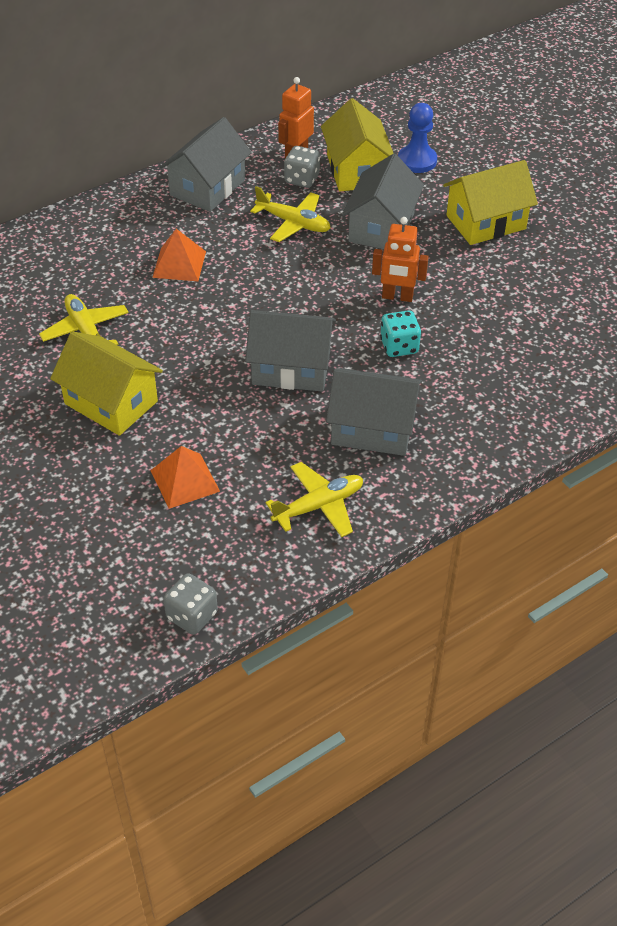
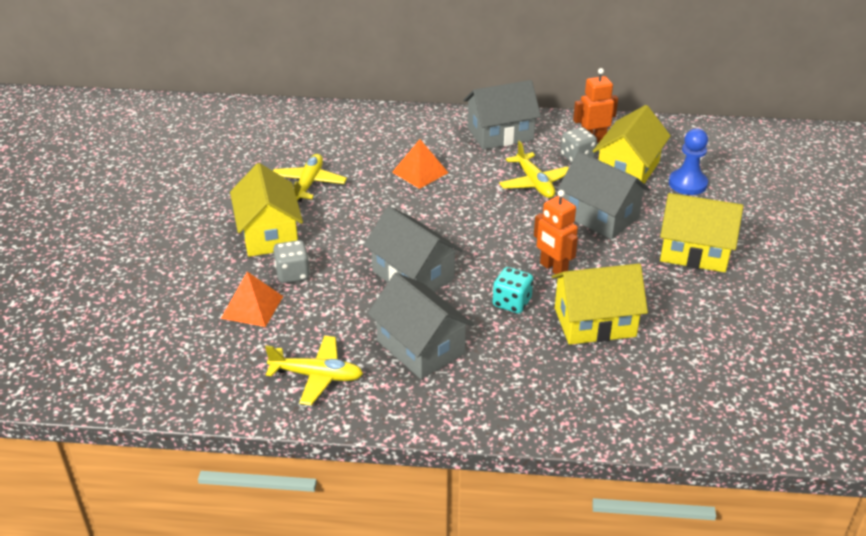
camera: 40 degrees right, 10 degrees down
grey dice [163,573,218,635] -> grey dice moved to [273,240,310,283]
grey house [342,154,424,249] -> grey house turned 75 degrees clockwise [558,152,650,239]
none -> yellow house [552,264,648,345]

